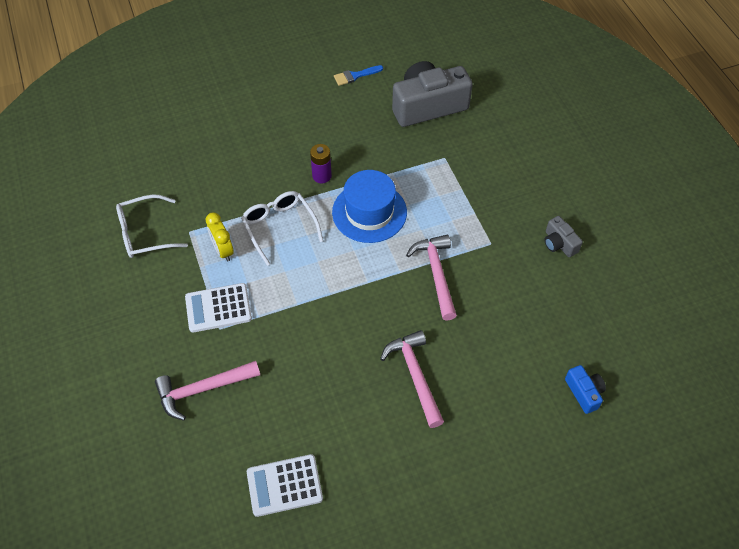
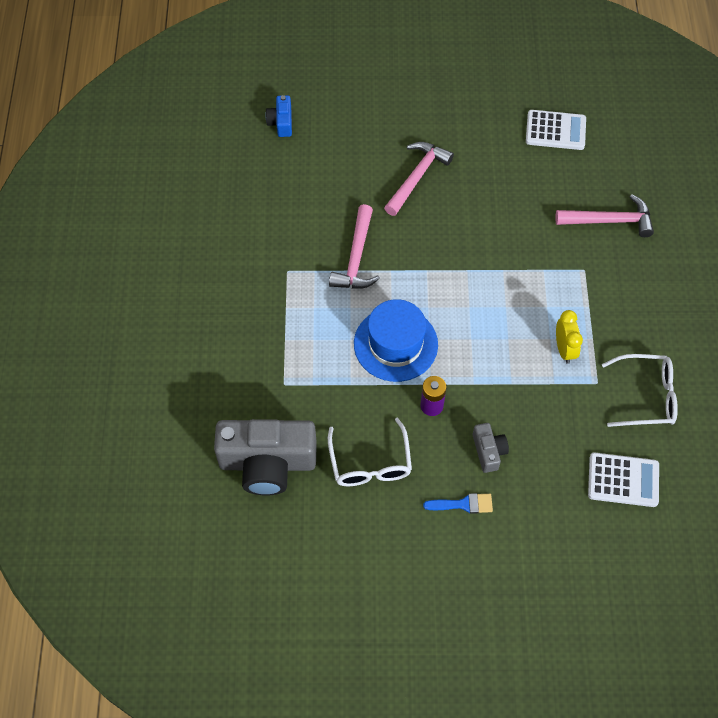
camera: 160 degrees left, 5 degrees up
white calculator [185,283,252,333] -> white calculator moved to [588,453,659,507]
white glasses [241,191,323,266] -> white glasses moved to [328,418,412,486]
blue brush [334,65,383,86] -> blue brush moved to [423,493,493,514]
pink hammer [380,330,444,428] -> pink hammer turned 150 degrees counterclockwise [384,142,454,216]
grey camera [544,216,583,257] -> grey camera moved to [473,423,509,473]

